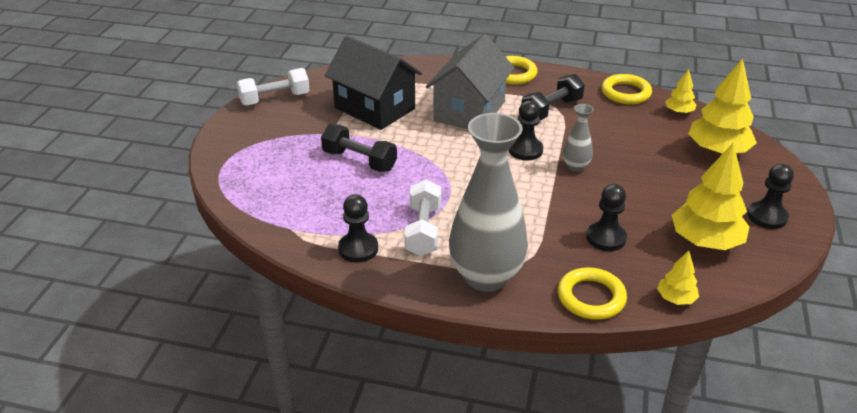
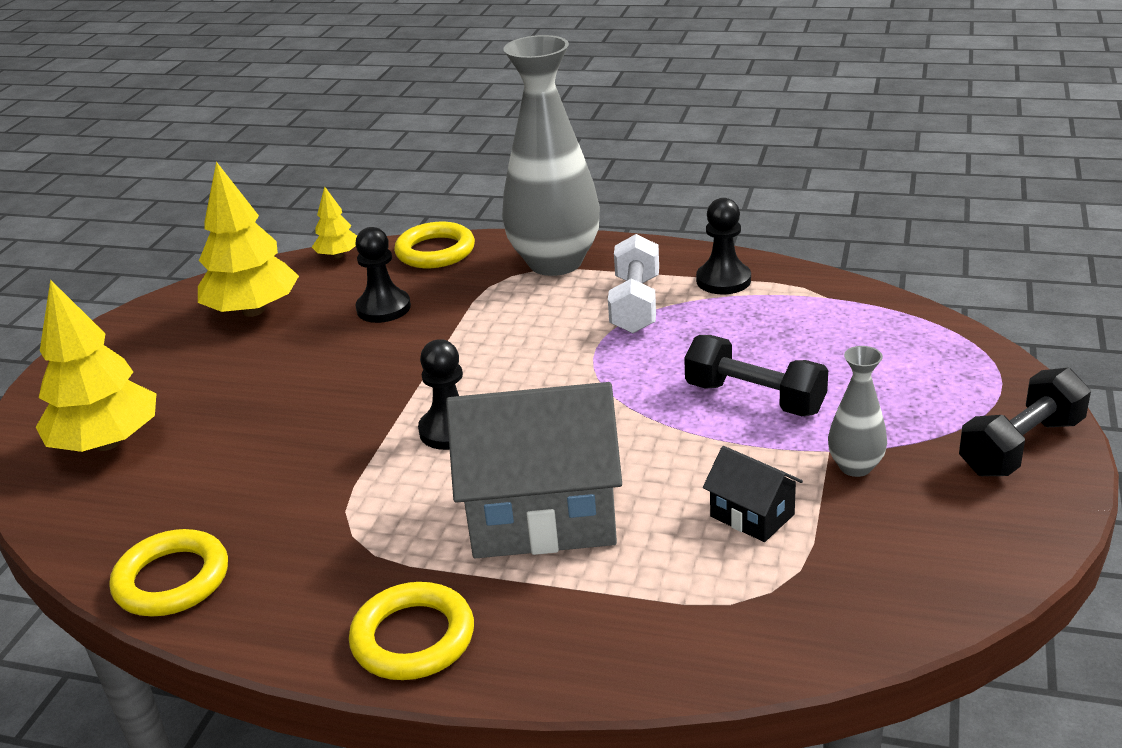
camera: 175 degrees left, 5 degrees down
white dumbbell [237,68,310,106] -> none
black house [325,36,422,130] -> black house [703,446,803,542], size x0.46
grey house [426,34,515,129] -> grey house turned 60 degrees clockwise [446,382,622,558]
black dumbbell [521,74,585,120] -> black dumbbell moved to [959,368,1091,476]
grey vase [563,104,594,172] -> grey vase moved to [828,346,887,477]
yellow tree [665,69,696,114] -> none
black pawn [747,164,794,229] -> none

